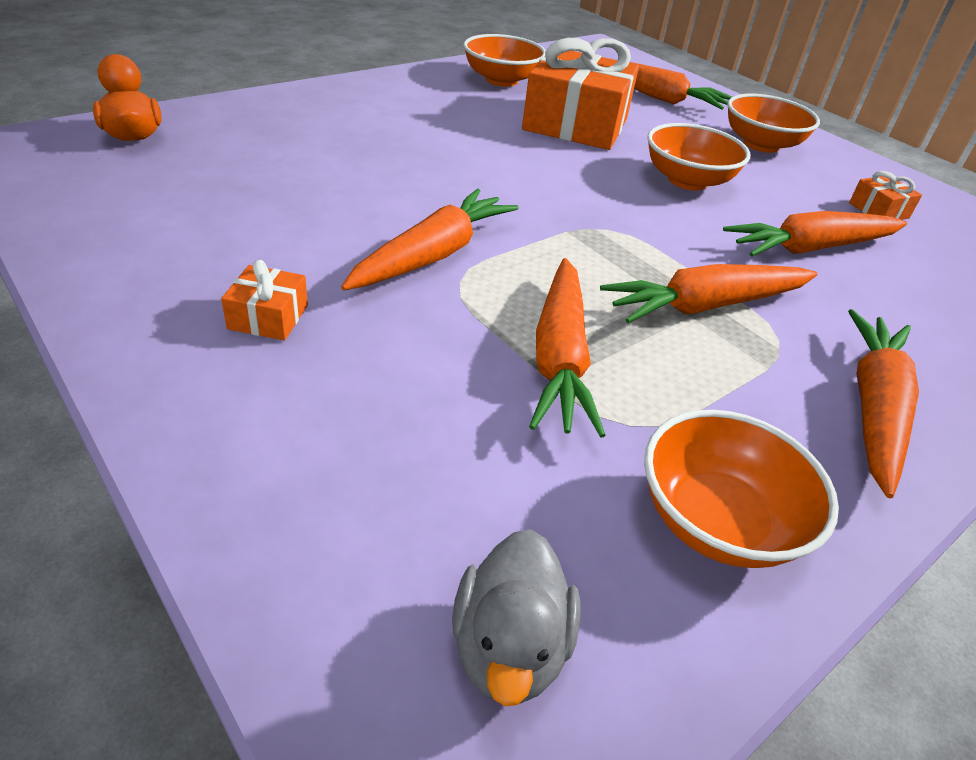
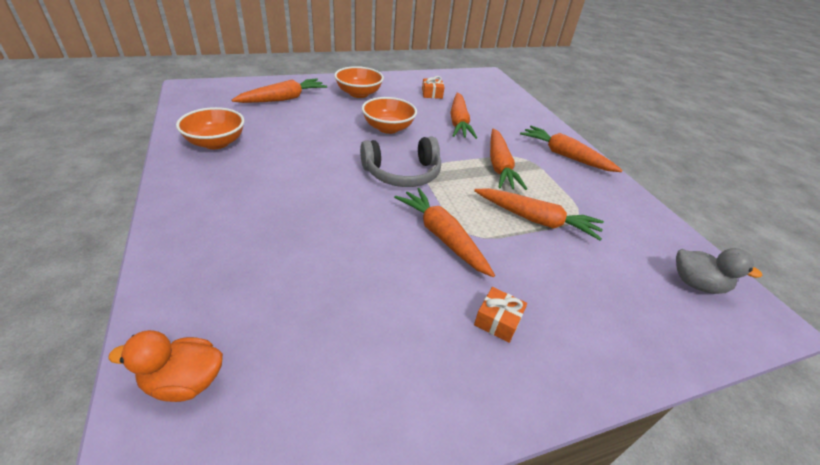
camera: 70 degrees left, 0 degrees up
orange gift [522,38,639,150] -> none
orange bowl [644,410,839,568] -> none
none -> grey headphones [360,137,441,187]

